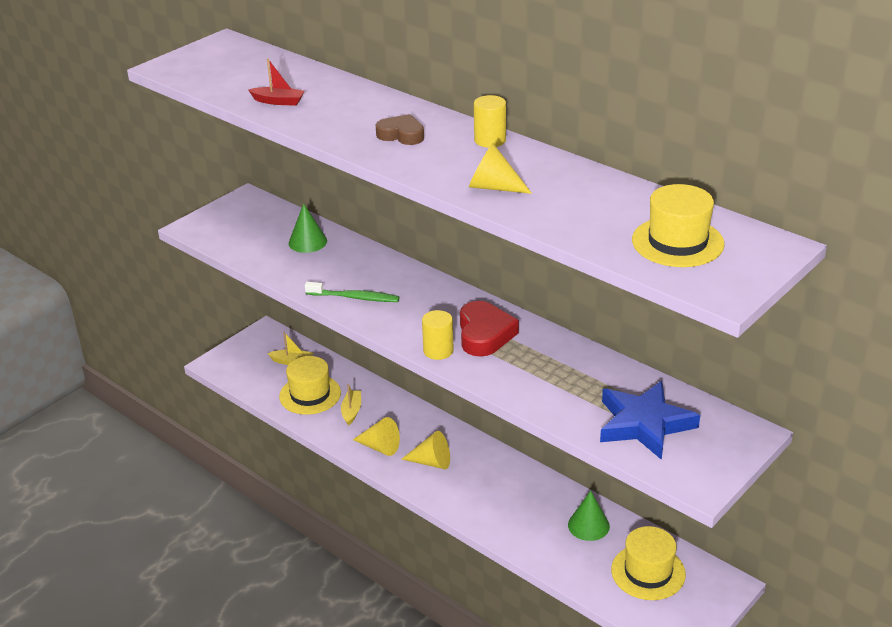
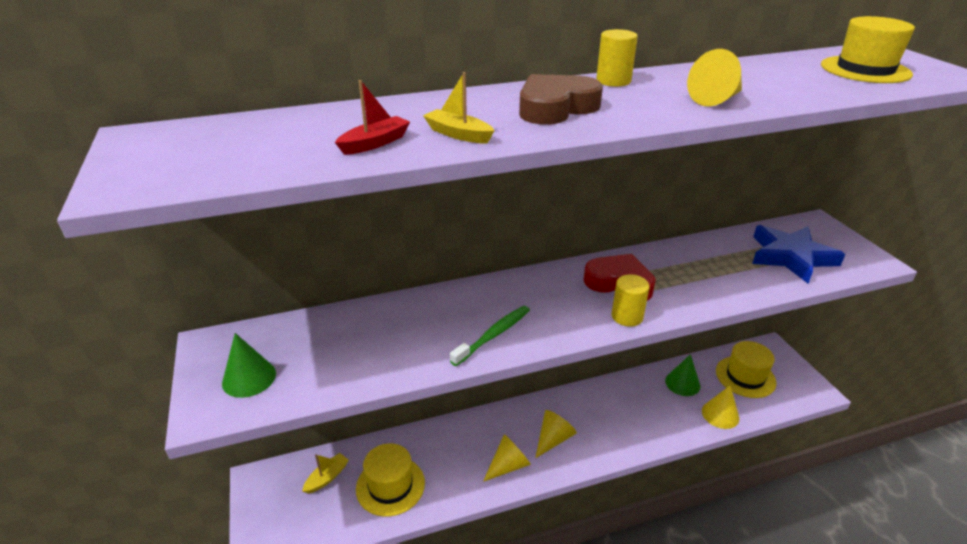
camera: 60 degrees left, 0 degrees up
green cone [289,203,327,253] -> green cone moved to [222,333,276,398]
yellow boat [341,384,361,426] -> yellow boat moved to [423,72,494,144]
brown heart [376,114,424,145] -> brown heart [519,74,603,125], size x1.51
none -> yellow cone [702,385,740,429]

